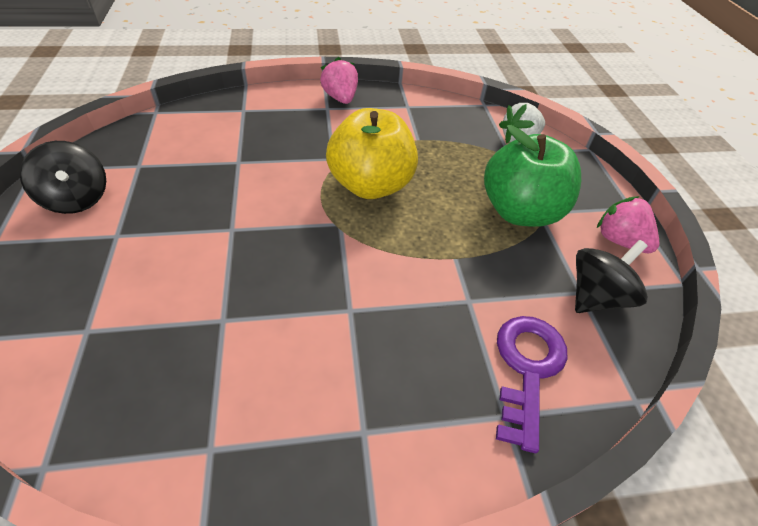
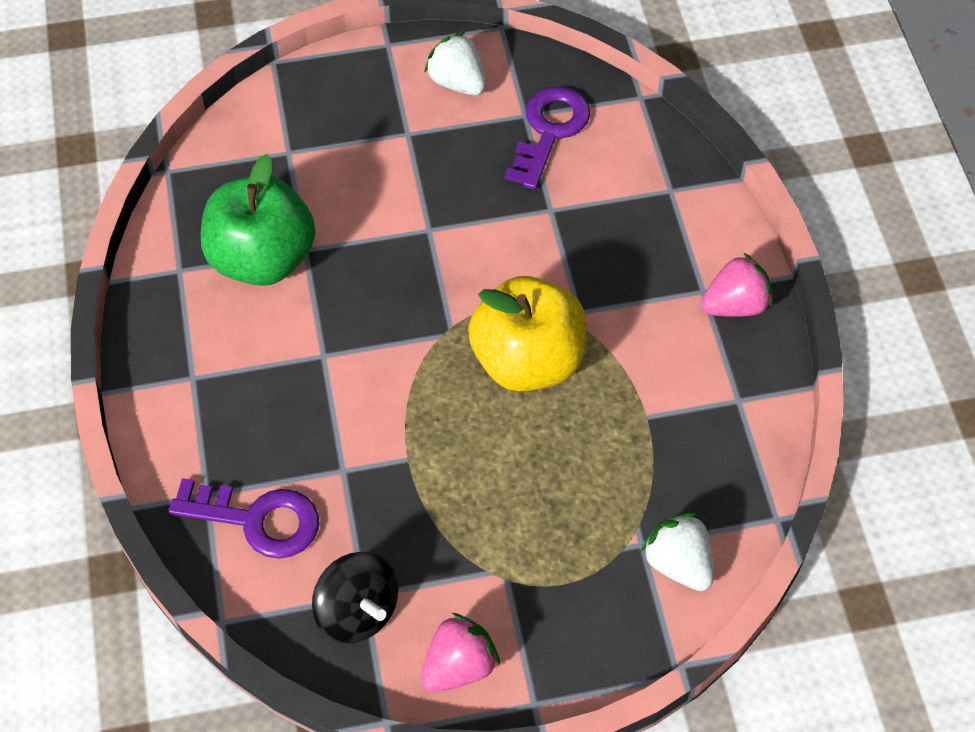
camera: 90 degrees right, 10 degrees up
black spinning top [20,141,106,214] -> white strawberry [424,32,486,95]
green apple [484,125,581,227] -> green apple moved to [201,154,315,286]
none -> purple key [504,86,590,189]

